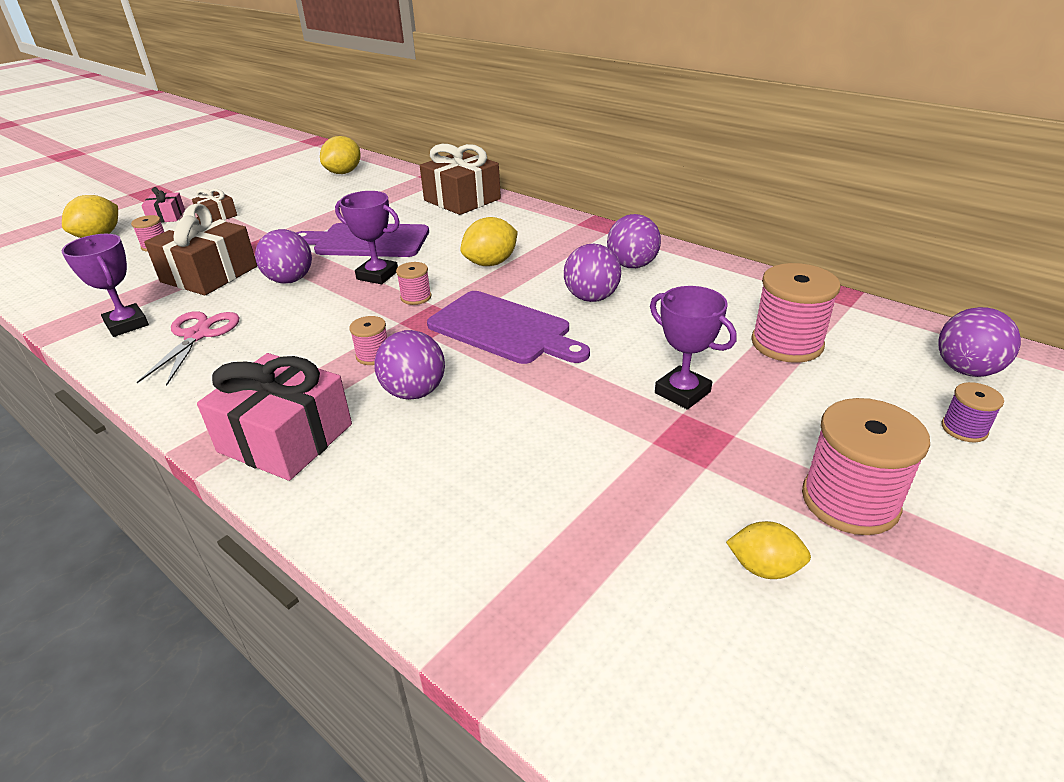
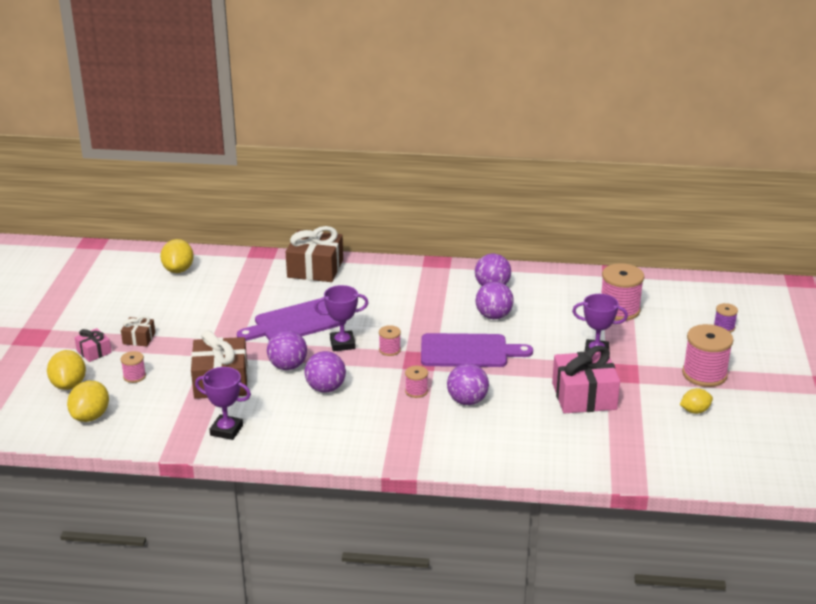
camera: 35 degrees left, 5 degrees down
pink scissors [137,311,240,386] -> none
pink gift [197,353,352,481] -> pink gift moved to [552,346,620,413]
yellow lemon [460,217,518,266] -> yellow lemon moved to [67,381,109,422]
purple ball [938,307,1021,377] -> purple ball moved to [305,351,346,393]

